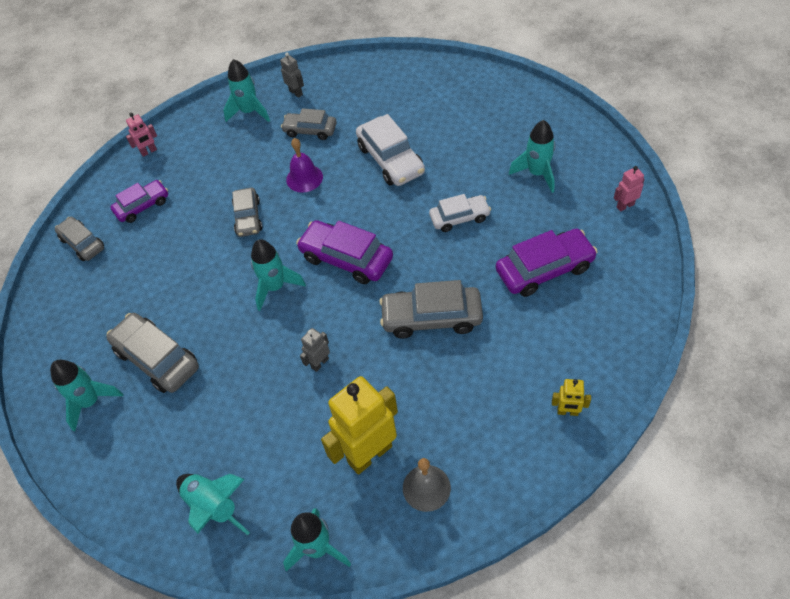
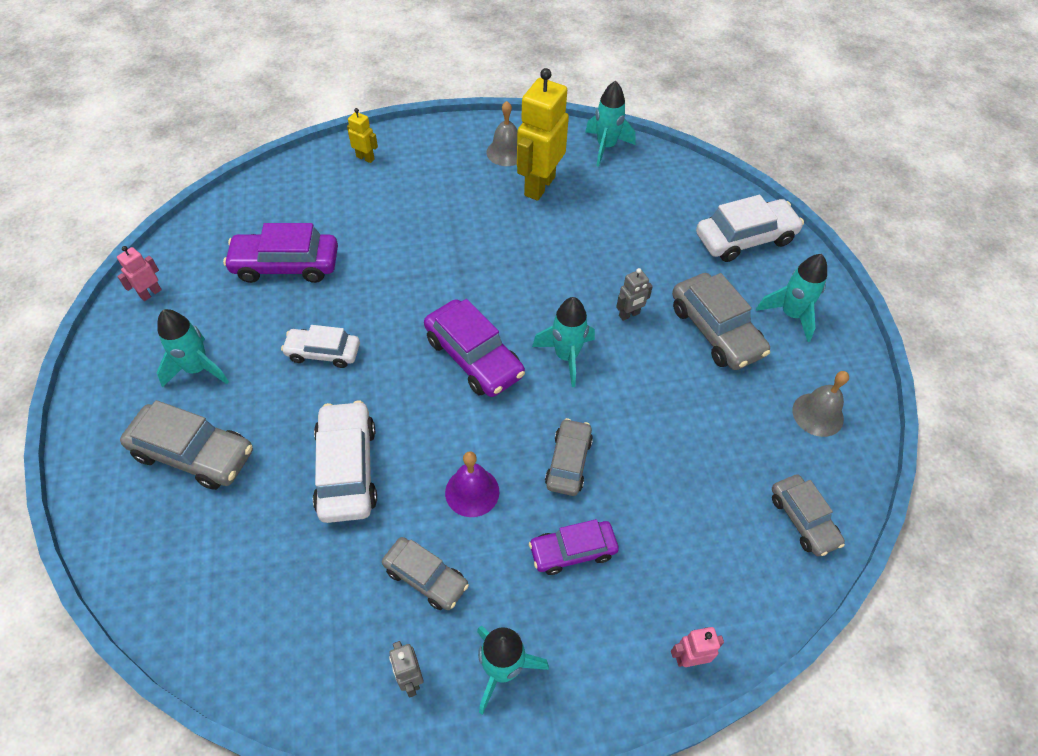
camera: 165 degrees left, 0 degrees up
purple car [111,180,168,223] -> purple car moved to [529,519,619,575]
turquoise rocket [176,474,250,535] -> none
grey robot [300,328,330,372] -> grey robot moved to [616,268,653,321]
yellow robot [321,376,398,475] -> yellow robot turned 135 degrees clockwise [517,68,569,201]
grey car [379,280,483,339] -> grey car moved to [120,400,253,490]
pink robot [614,166,645,211] -> pink robot turned 135 degrees clockwise [117,246,162,301]
none -> white car [696,195,804,262]
none -> grey bell [792,371,849,437]

